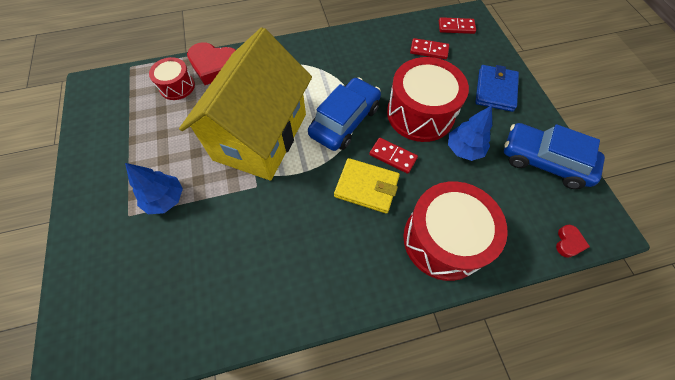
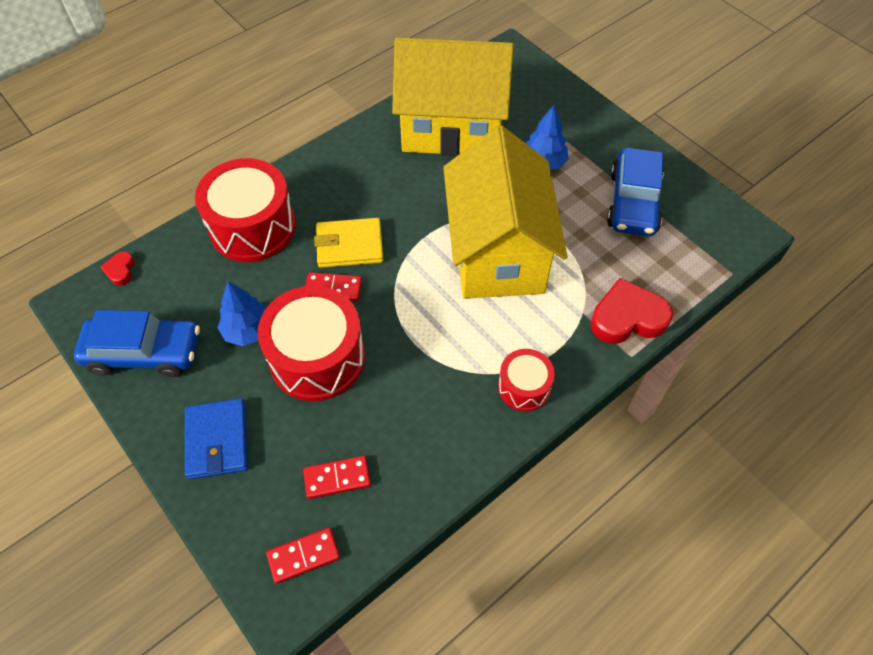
camera: 155 degrees right, 5 degrees down
red drum [149,57,195,100] -> red drum moved to [498,349,555,411]
blue car [308,77,381,151] -> blue car moved to [607,148,664,236]
none -> yellow house [392,37,514,156]

